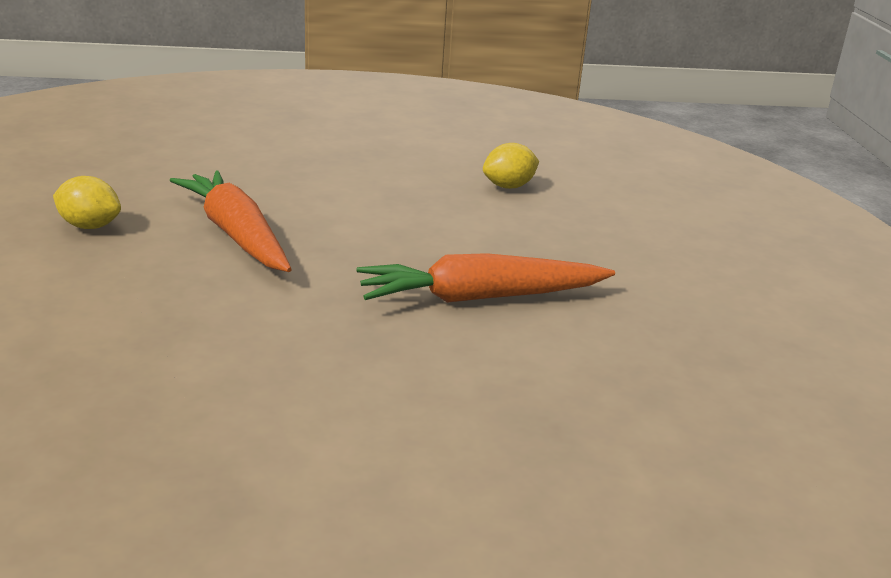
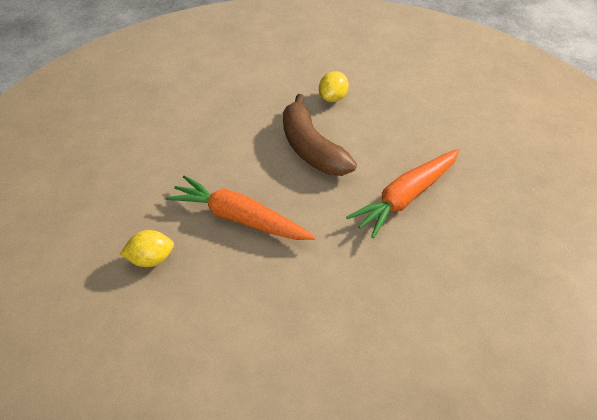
camera: 30 degrees left, 20 degrees up
none -> brown banana [283,94,357,176]

